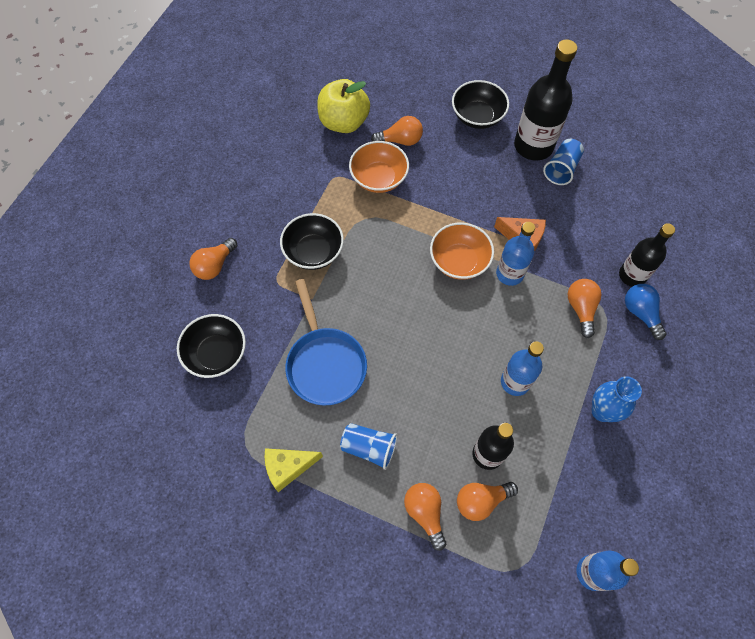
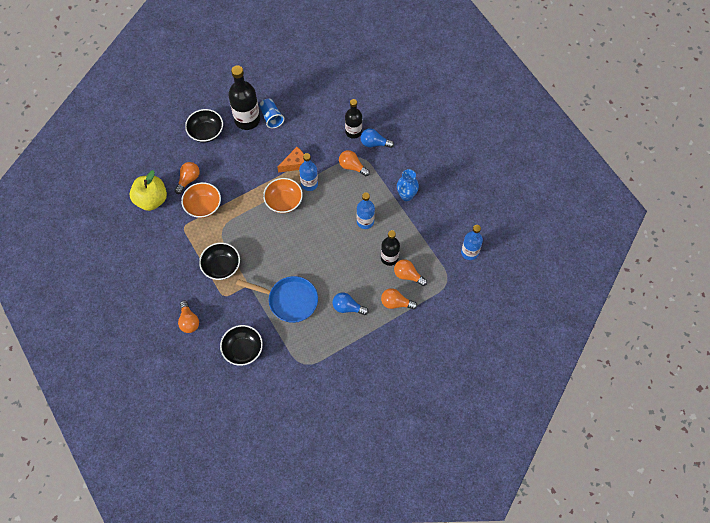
camera: 55 degrees left, 0 degrees up
yellow cheese [265,448,323,492] -> none
blue cup [340,423,397,470] -> blue light bulb [333,292,368,315]
orange light bulb [457,482,518,521] -> orange light bulb turned 105 degrees clockwise [394,259,427,286]

